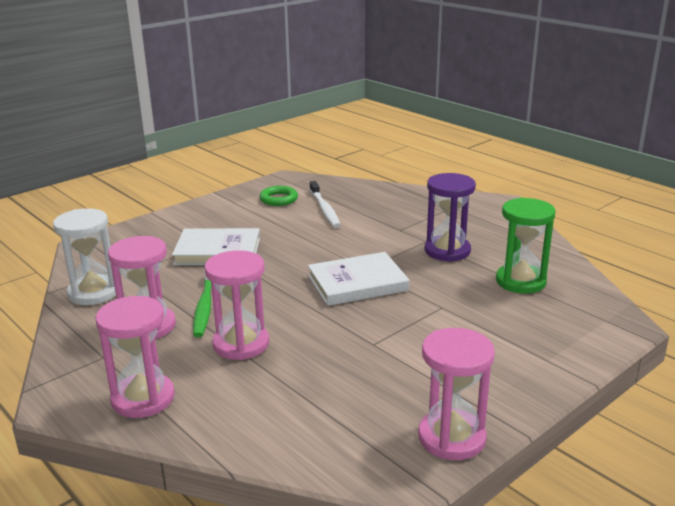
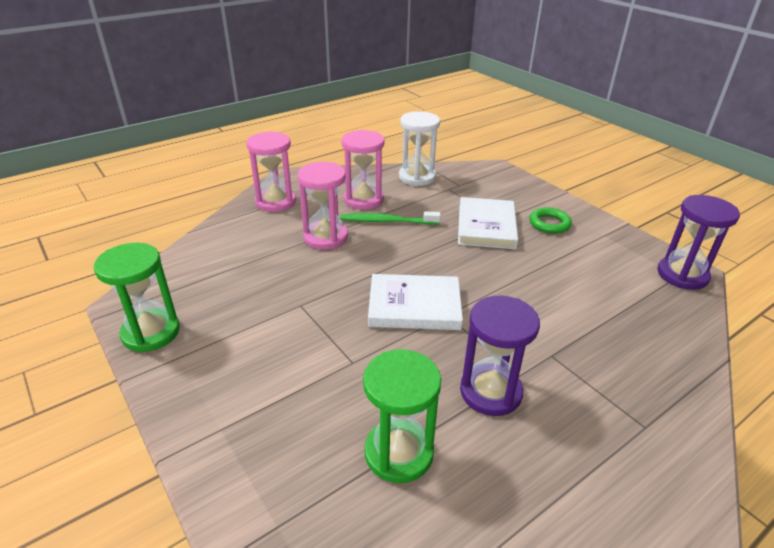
camera: 95 degrees right, 10 degrees up
green ring [260,186,298,206] -> green ring moved to [530,207,572,234]
white book [308,252,409,306] -> white book turned 75 degrees counterclockwise [368,274,463,330]
white toothbrush [310,181,341,228] -> none
pink hourglass [418,328,495,460] -> green hourglass [94,243,180,352]
none -> purple hourglass [657,195,740,290]

